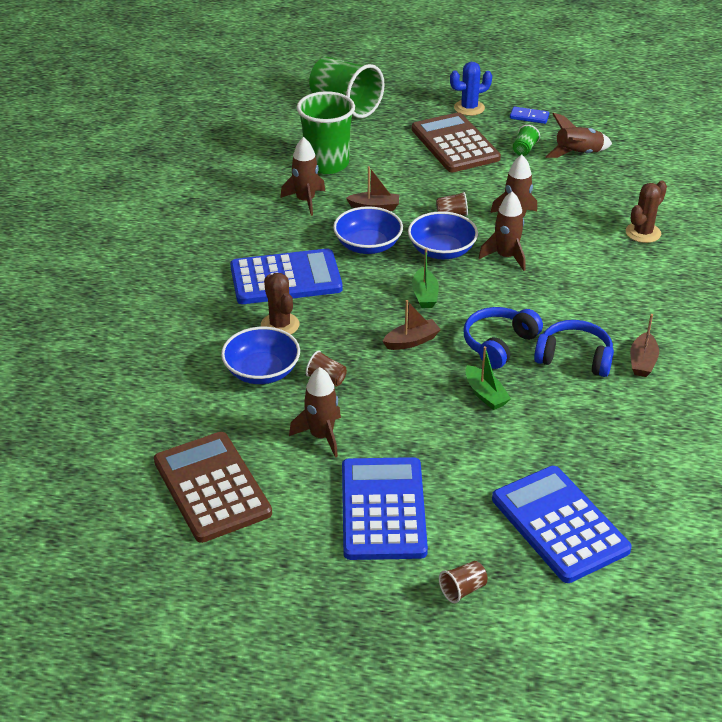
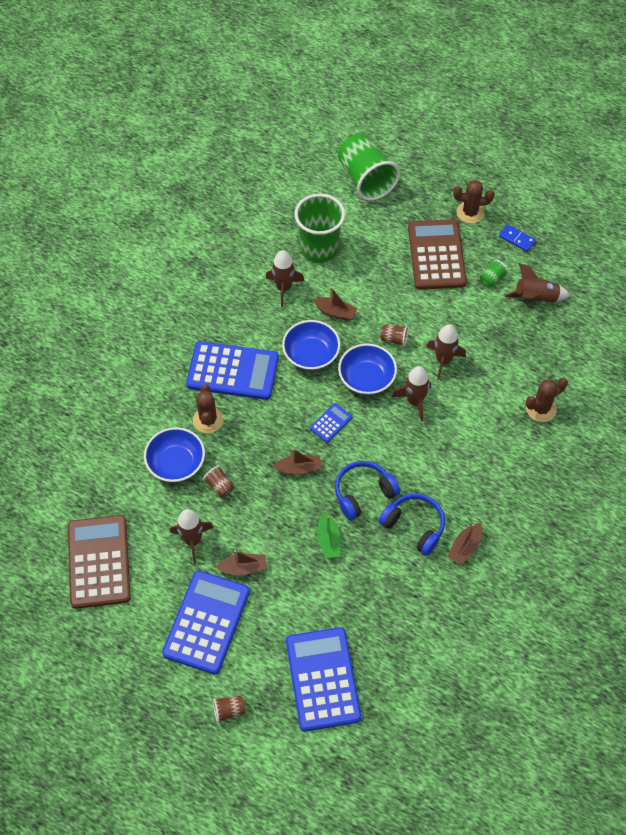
camera: 20 degrees right, 20 degrees up
green boat [412,248,439,308] -> blue calculator [310,403,352,443]
blue cactus [450,62,492,116] -> brown cactus [453,180,494,224]
none -> brown boat [215,550,267,575]

